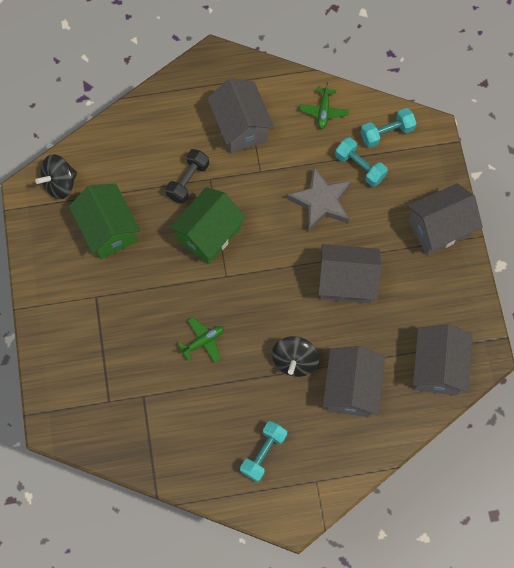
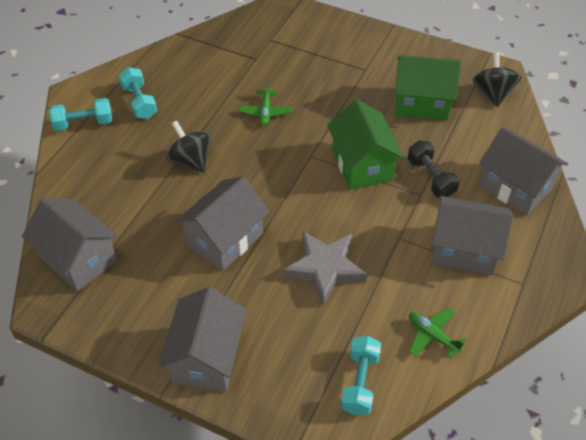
camera: 125 degrees right, 20 degrees down
grey house [323,346,385,417] -> grey house moved to [479,127,568,216]
turquoise dumbbell [335,137,388,187] -> turquoise dumbbell moved to [49,98,112,131]

